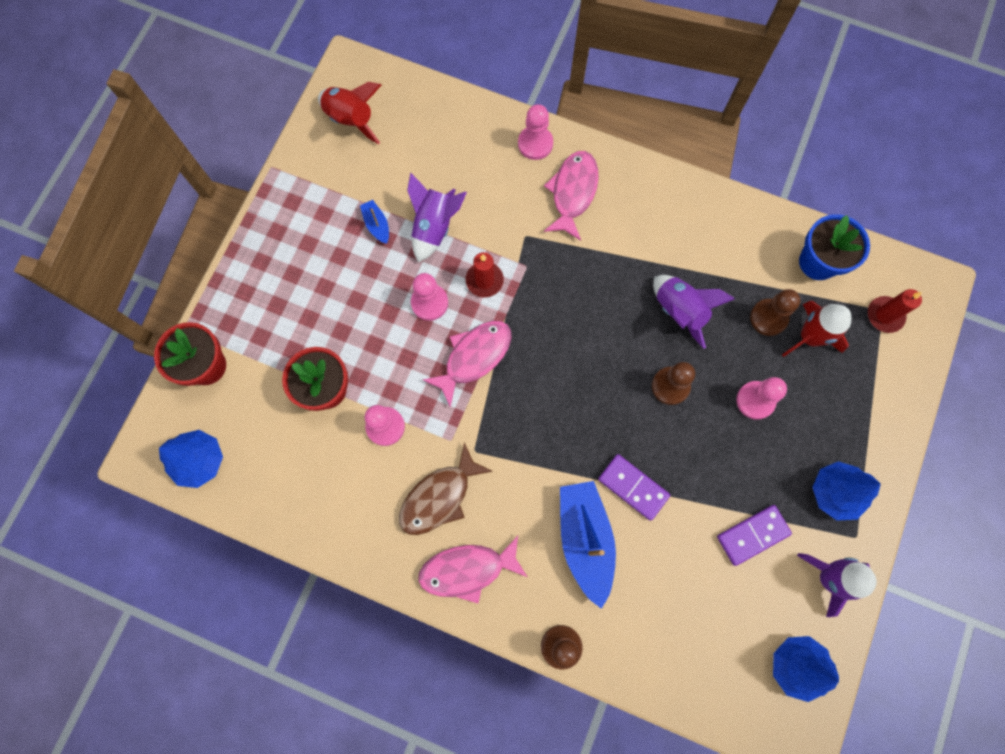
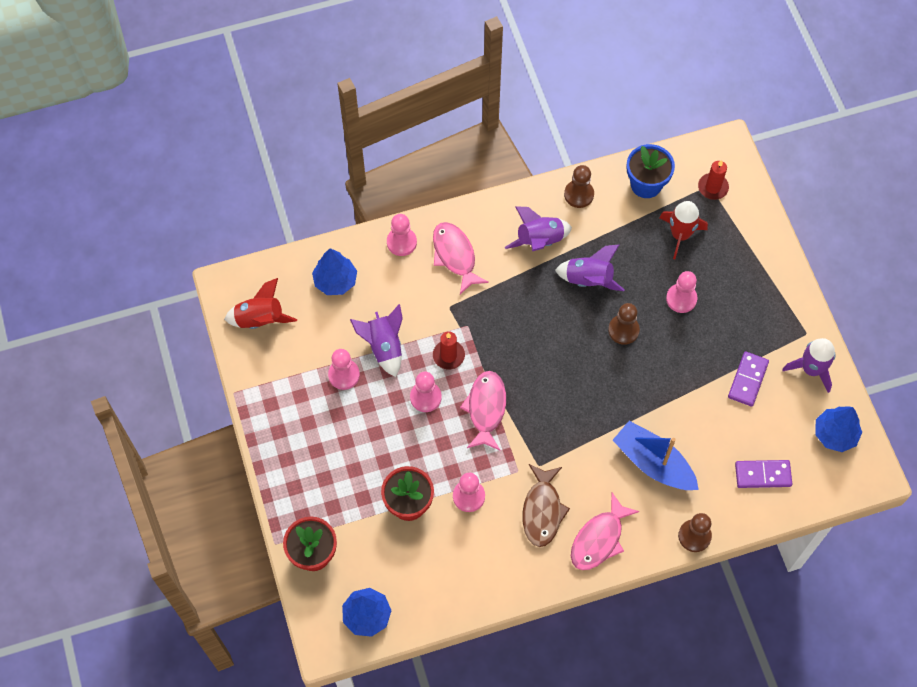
camera: 40 degrees left, 10 degrees down
blue boat [360,200,389,244] -> pink pawn [328,349,360,390]
purple domino [598,454,670,521] -> purple domino moved to [735,460,792,488]
brown pawn [750,289,801,336] -> brown pawn moved to [564,165,594,208]
blue tree [812,461,881,521] -> blue tree moved to [312,248,357,295]
none -> purple rocket [505,206,572,251]

